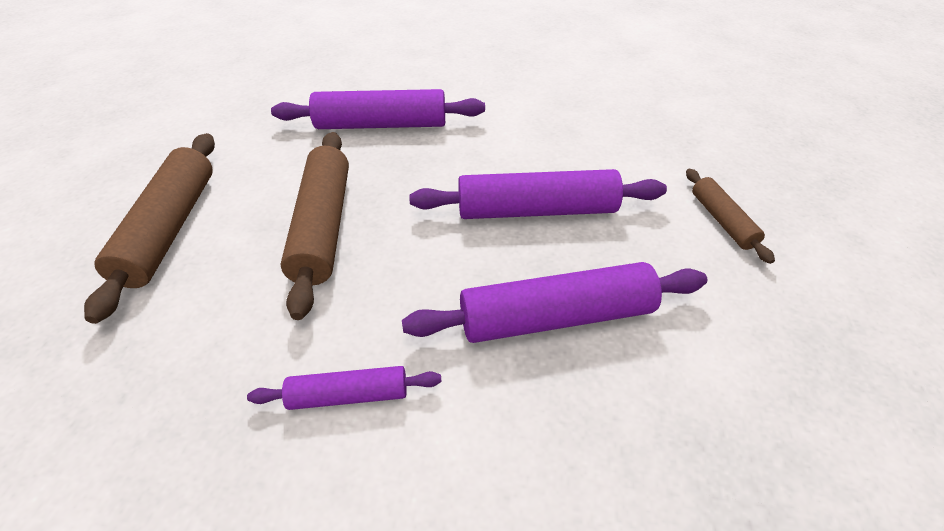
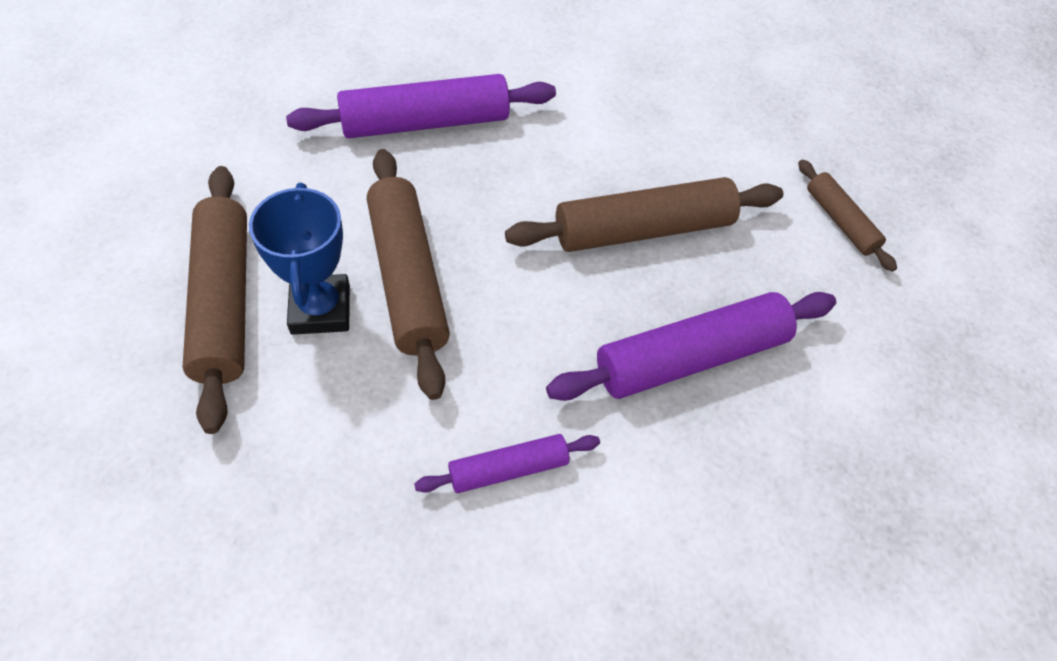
camera: 15 degrees left, 10 degrees up
purple rolling pin [409,169,667,219] -> brown rolling pin [505,177,783,252]
none -> blue trophy [249,183,350,335]

